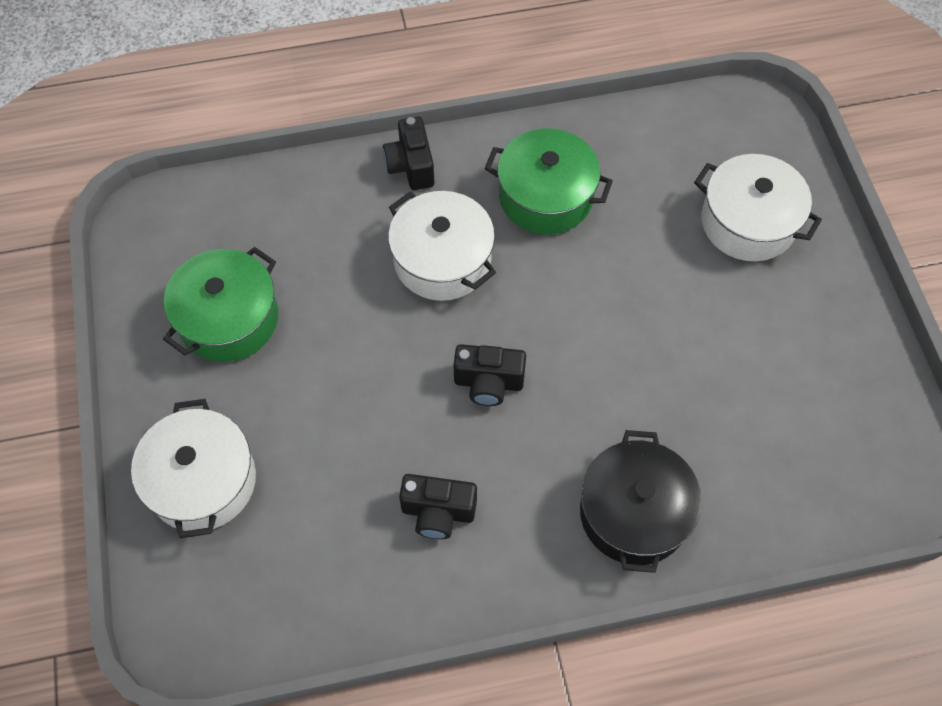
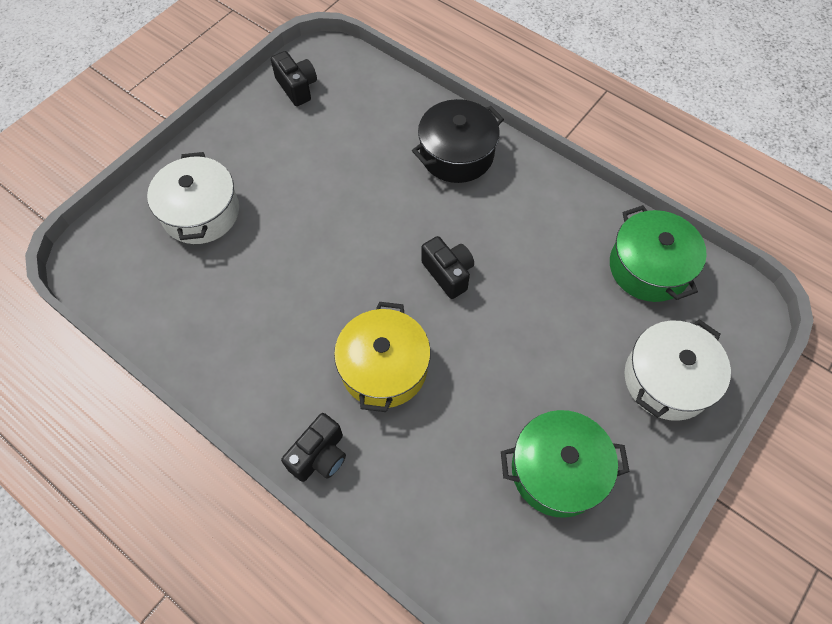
camera: 130 degrees left, 0 degrees up
white pot [388,191,496,301] -> yellow pot [334,302,431,412]
black camera [399,474,477,539] -> black camera moved to [271,51,317,106]
green pot [485,128,613,235] -> green pot moved to [610,205,707,302]

